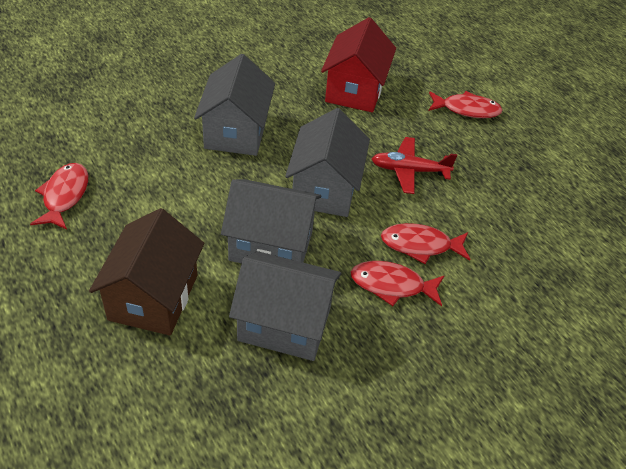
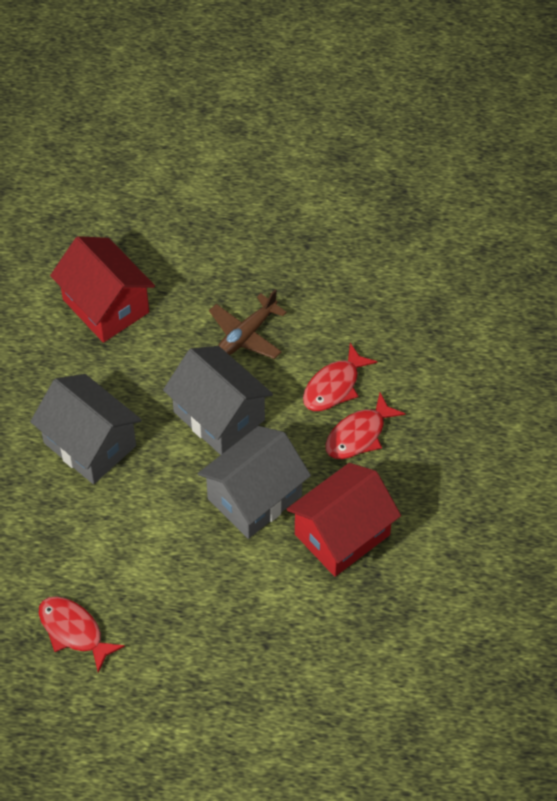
camera: 50 degrees left, 10 degrees up
brown house [89,208,204,336] -> none
grey house [229,251,341,361] -> red house [287,463,401,577]
red plane [372,137,457,194] -> brown plane [209,290,287,359]
red fish [428,91,503,118] -> none

